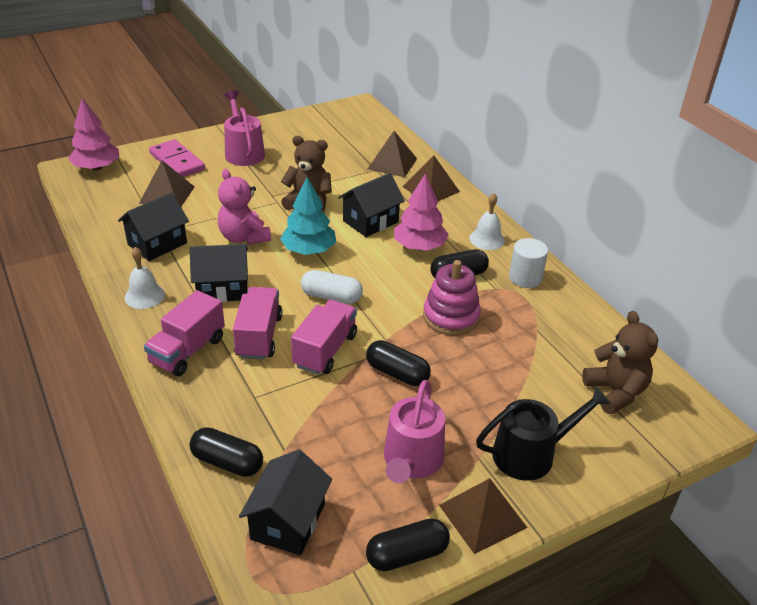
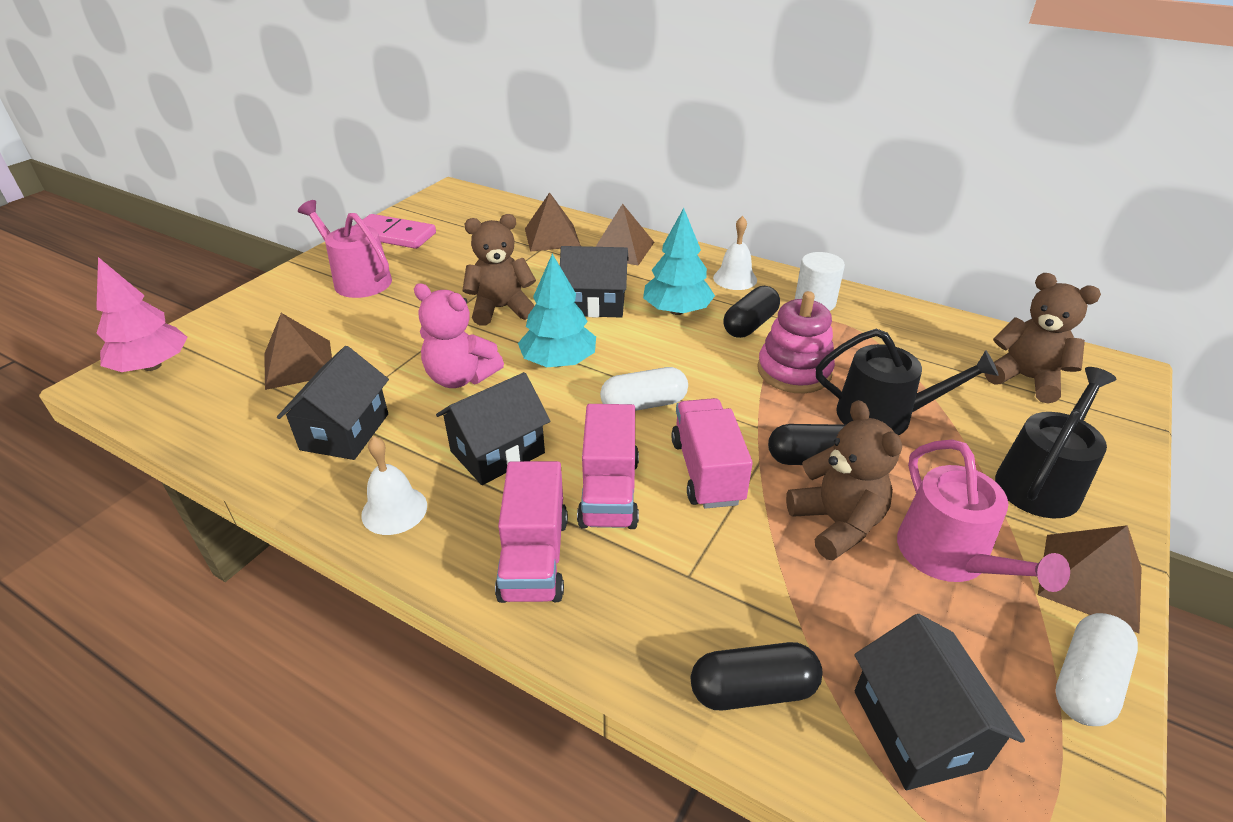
camera: 30 degrees left, 0 degrees up
pink domino [149,139,205,177] -> pink domino moved to [354,214,436,249]
pink truck [233,287,282,360] -> pink truck turned 150 degrees counterclockwise [577,404,639,529]
black house [338,173,405,237] -> black house turned 75 degrees clockwise [560,246,629,318]
black capsule [366,518,450,571] -> white capsule [1055,613,1138,726]
pink tree [394,173,449,251] -> turquoise tree [643,208,715,315]
none -> brown teddy bear [786,400,902,560]
none -> black watering can [816,329,999,436]

